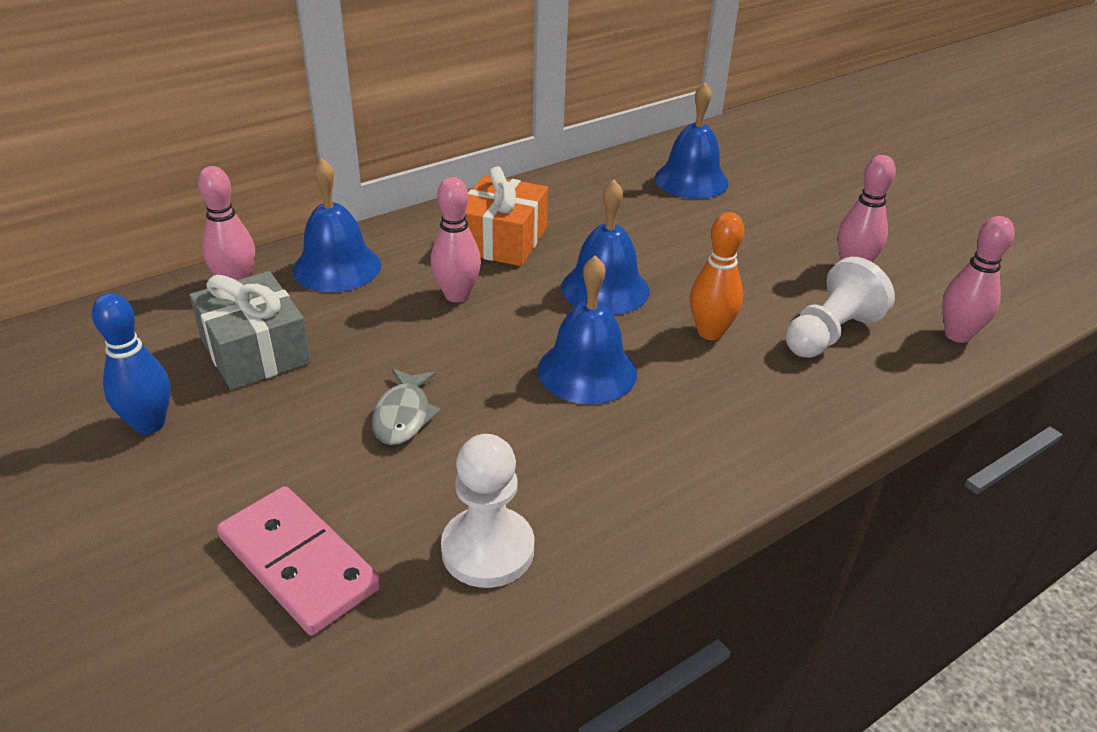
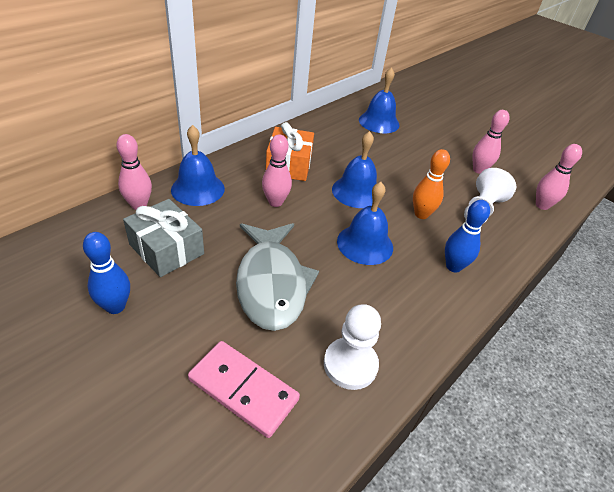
camera: 15 degrees left, 5 degrees up
grey fish [372,368,441,445] -> grey fish [236,223,319,331], size x2.12
none -> blue bowling pin [445,200,490,272]

